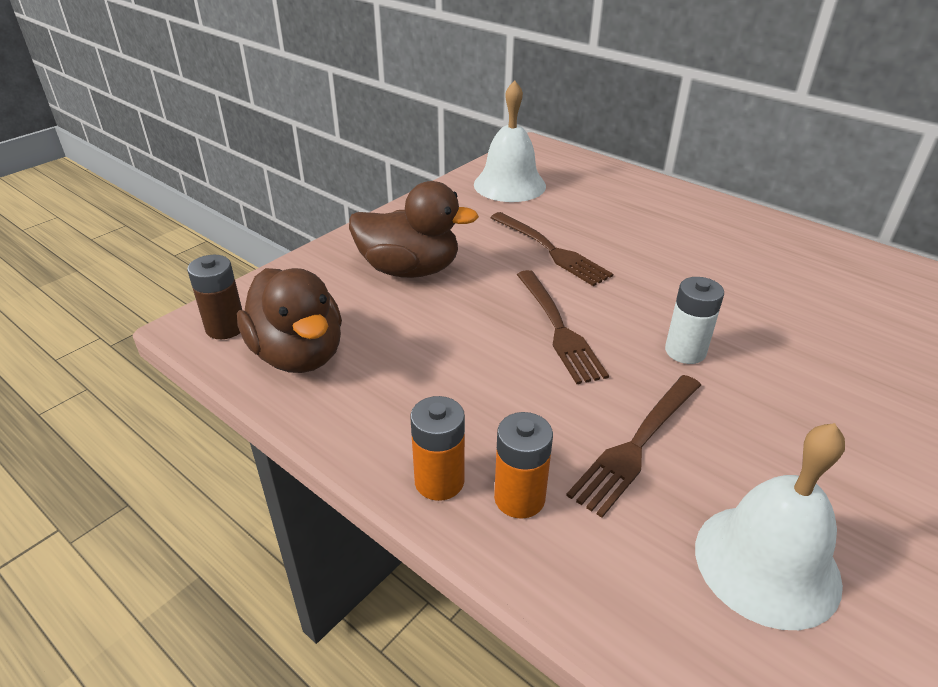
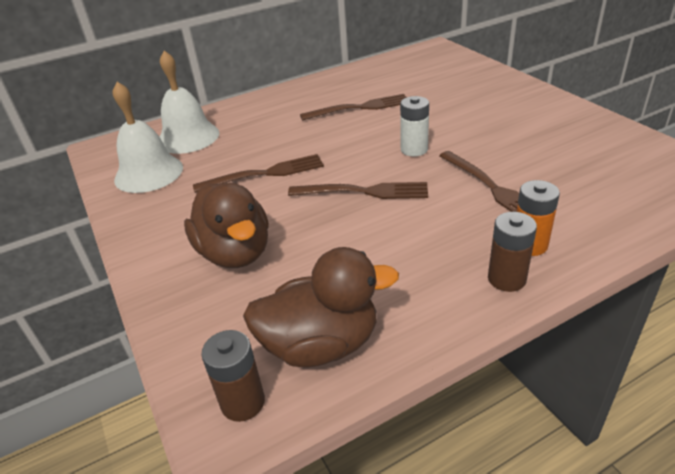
camera: 65 degrees left, 0 degrees up
brown duck [349,181,479,278] -> brown duck turned 120 degrees clockwise [184,183,269,268]
orange battery [410,396,465,501] -> brown battery [488,212,537,292]
white bell [695,423,845,630] -> white bell moved to [160,51,219,154]
none -> brown fork [300,94,407,121]

